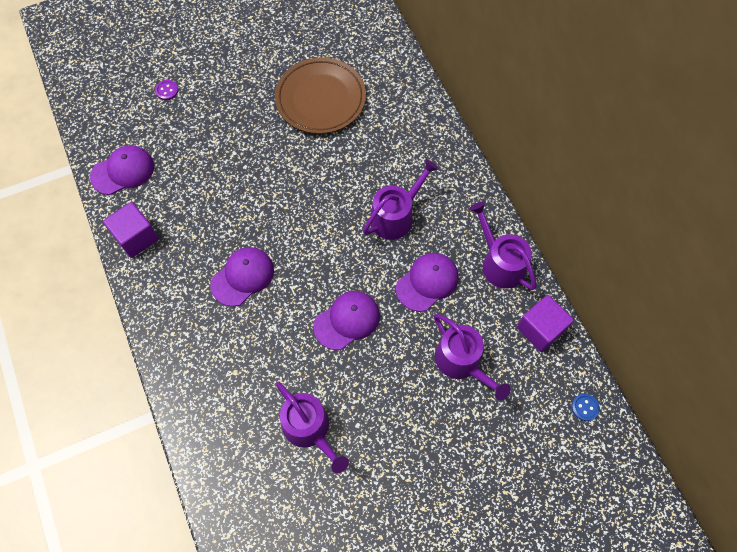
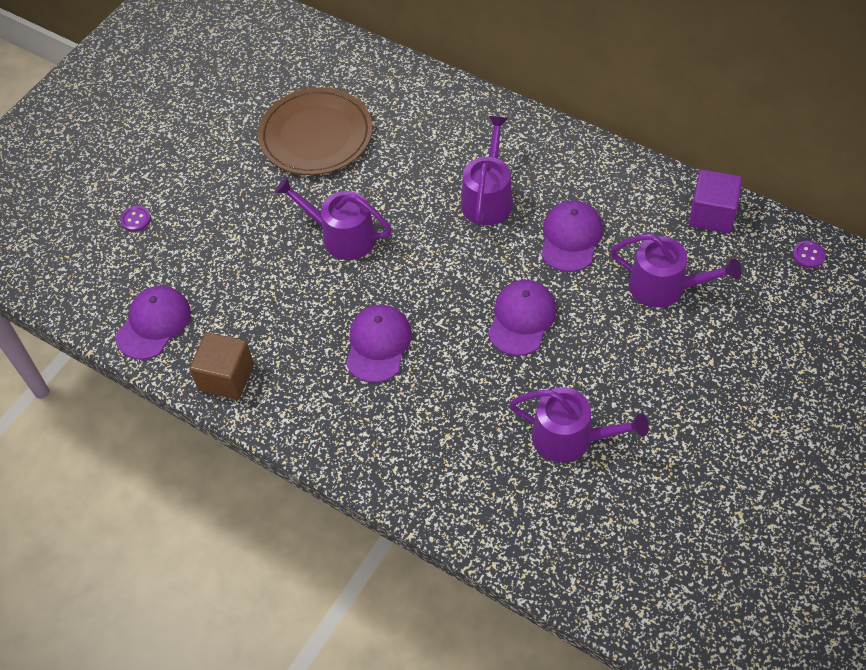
camera: 30 degrees left, 10 degrees down
purple cube [103,202,159,258] -> brown cube [189,332,254,400]
purple watering can [470,201,537,290] -> purple watering can moved to [275,177,392,260]
blue button [572,394,600,421] -> purple button [793,241,826,268]

